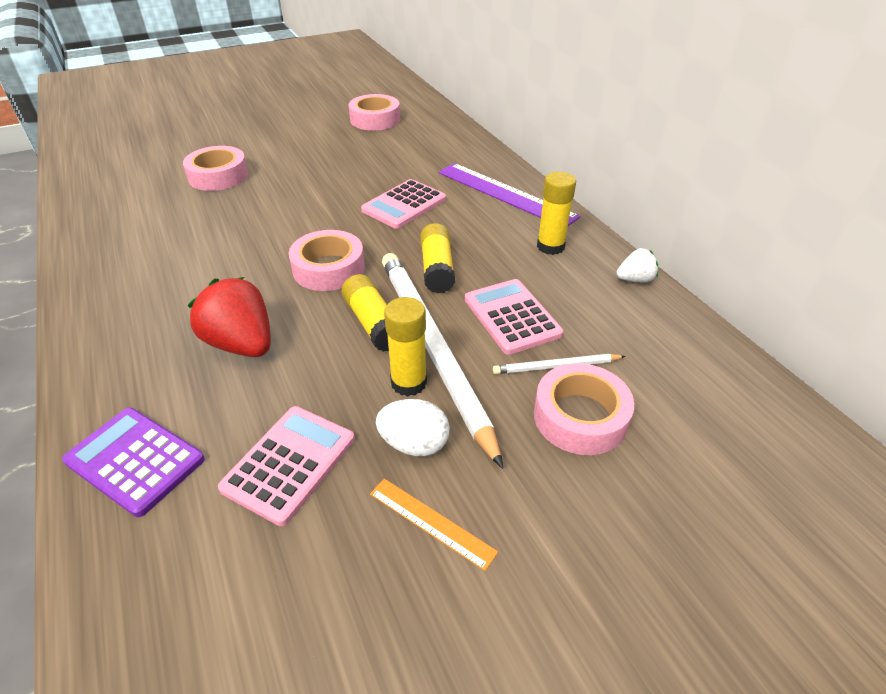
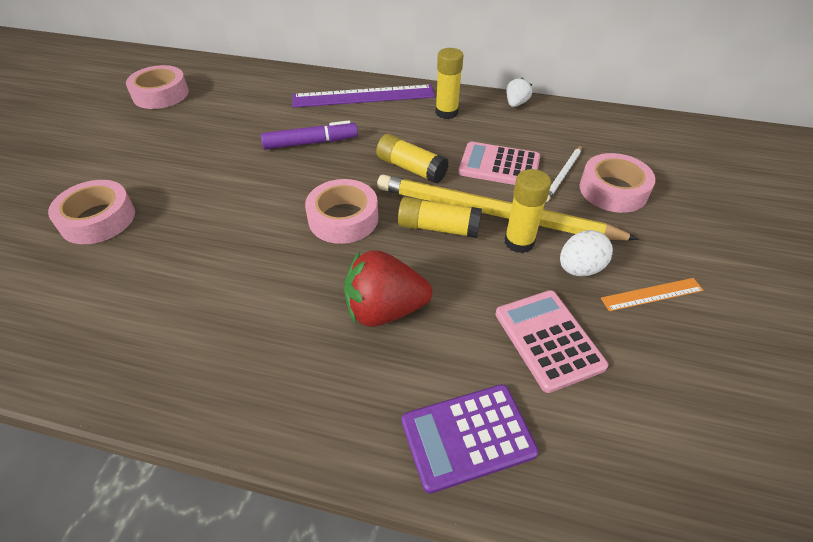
camera: 50 degrees left, 5 degrees up
pink calculator [361,179,446,229] -> purple marker [261,120,358,150]
white pencil [382,253,503,469] -> yellow pencil [377,175,639,241]

